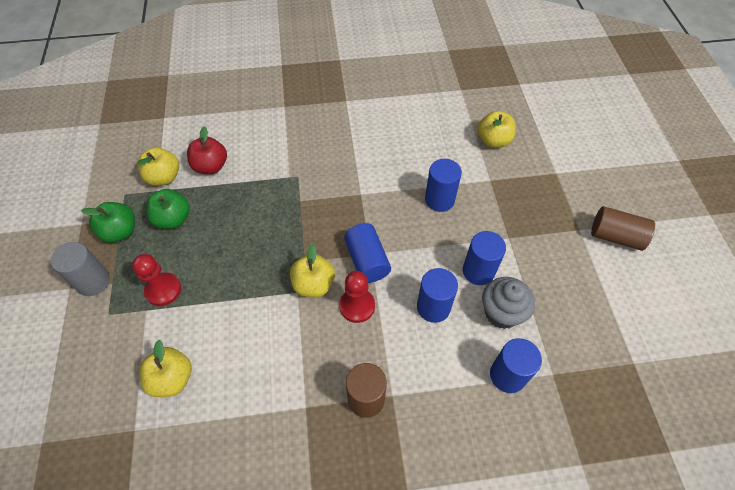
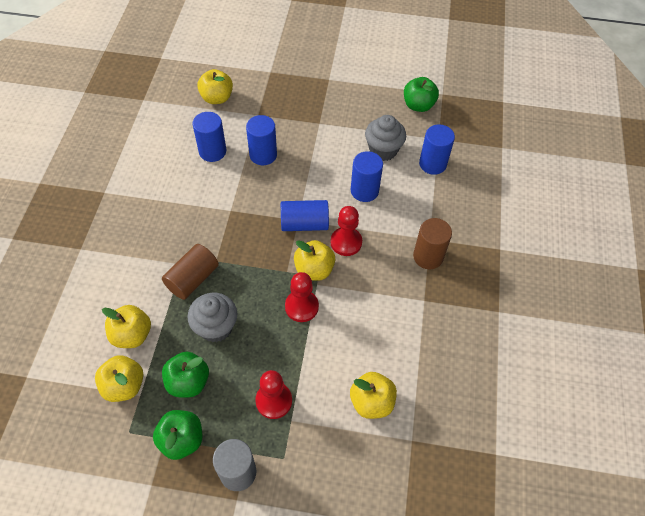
camera: 75 degrees left, 0 degrees up
red apple [187,126,227,174] -> yellow apple [102,305,151,348]
blue cylinder [463,231,506,285] -> blue cylinder moved to [193,112,226,162]
brown cylinder [591,206,655,251] -> brown cylinder moved to [162,244,219,300]
none -> grey cupcake [187,293,237,342]
none -> red pawn [285,272,319,322]
none -> green apple [404,77,439,112]

